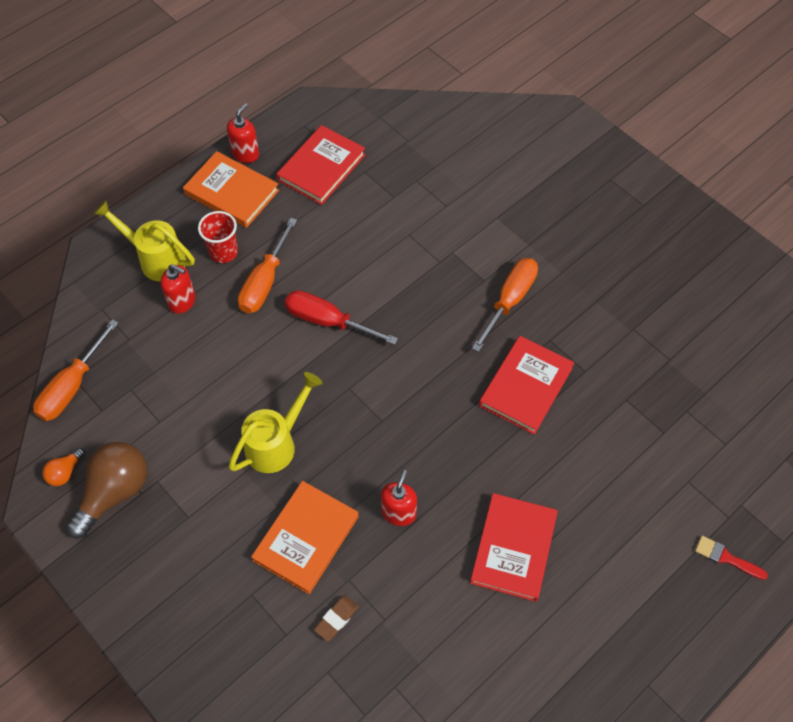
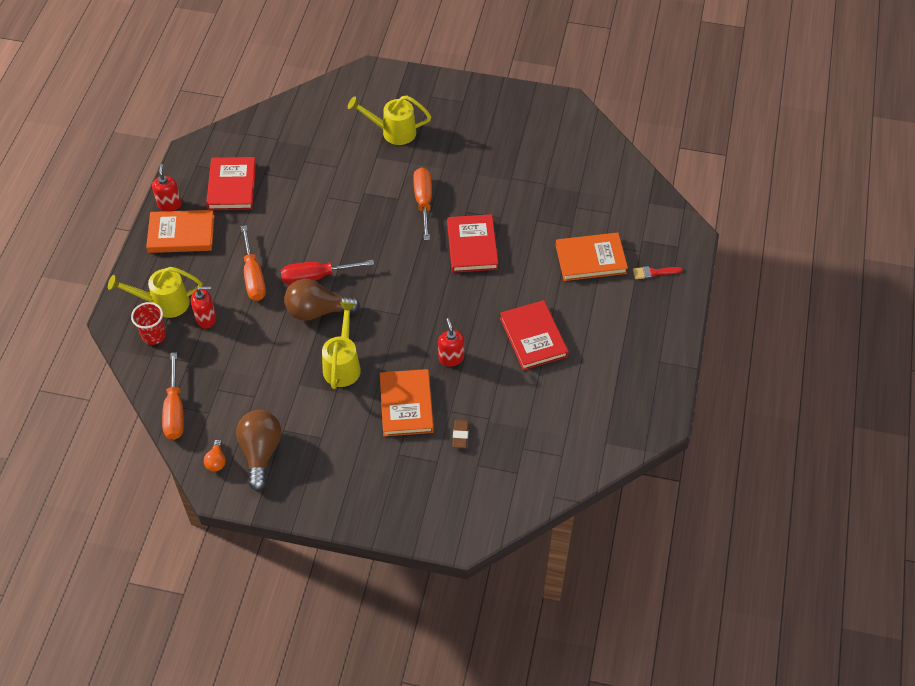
camera: 35 degrees left, 5 degrees down
red cup [198,211,238,263] -> red cup moved to [131,302,166,345]
none -> brown light bulb [284,279,360,321]
none -> yellow watering can [348,95,431,145]
none -> orange book [556,233,628,281]

